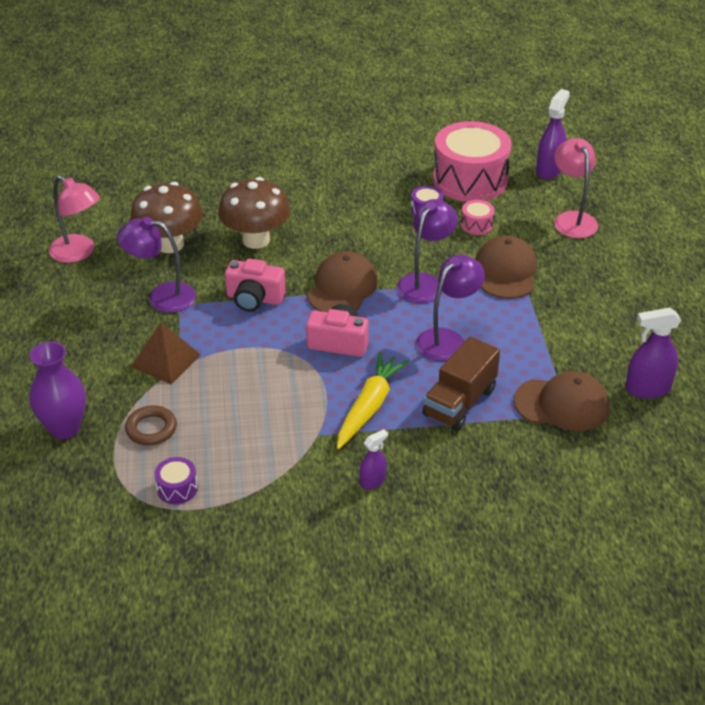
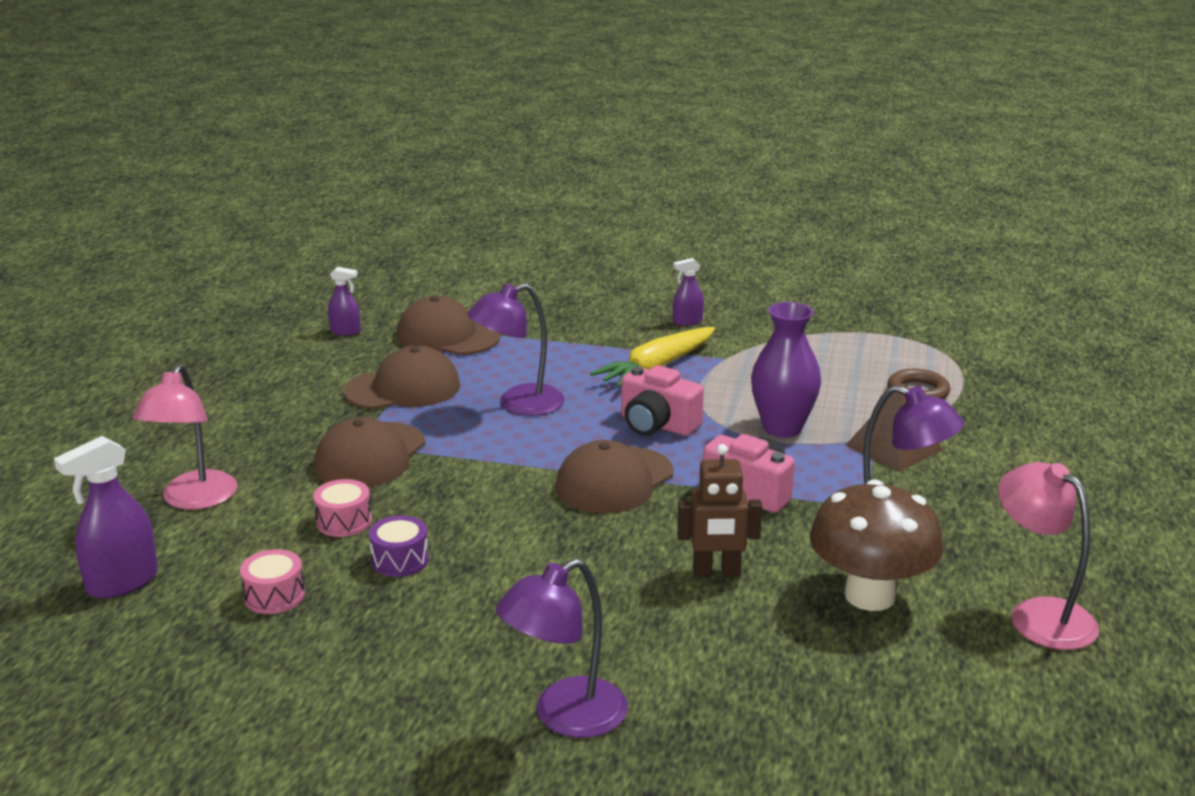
camera: 160 degrees left, 15 degrees down
purple vase [29,342,86,439] -> purple vase moved to [751,302,821,438]
purple drum [154,457,198,504] -> none
brown mushroom [218,177,290,249] -> brown robot [677,444,762,577]
purple lamp [397,199,458,303] -> purple lamp moved to [496,559,628,738]
brown truck [422,336,500,431] -> none
pink drum [433,121,512,202] -> pink drum [240,549,305,614], size x0.41
purple spray bottle [625,307,681,399] -> purple spray bottle [328,266,361,336], size x0.58
none -> brown cap [344,346,460,409]

